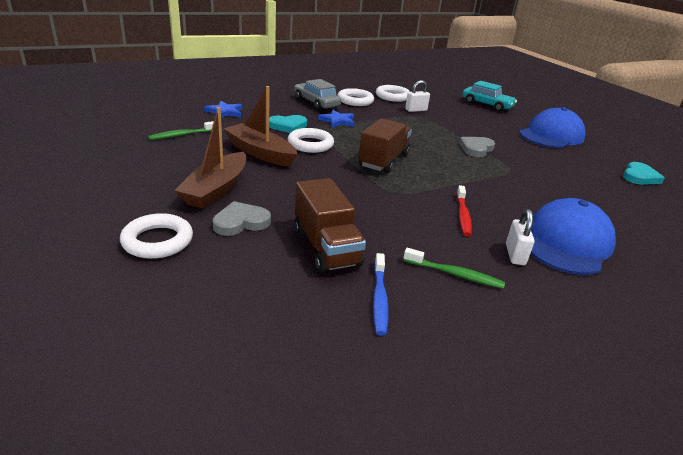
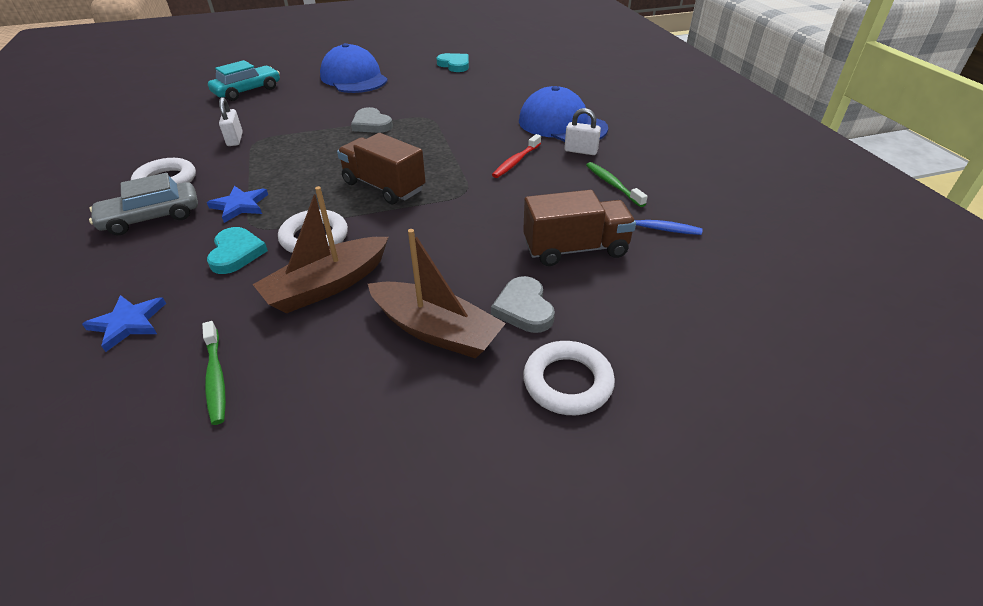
camera: 75 degrees left, 10 degrees up
white ring [376,85,410,102] -> none
green toothbrush [403,248,505,289] -> green toothbrush turned 60 degrees counterclockwise [586,162,648,207]
red toothbrush [456,185,472,236] -> red toothbrush turned 105 degrees clockwise [492,134,541,178]

